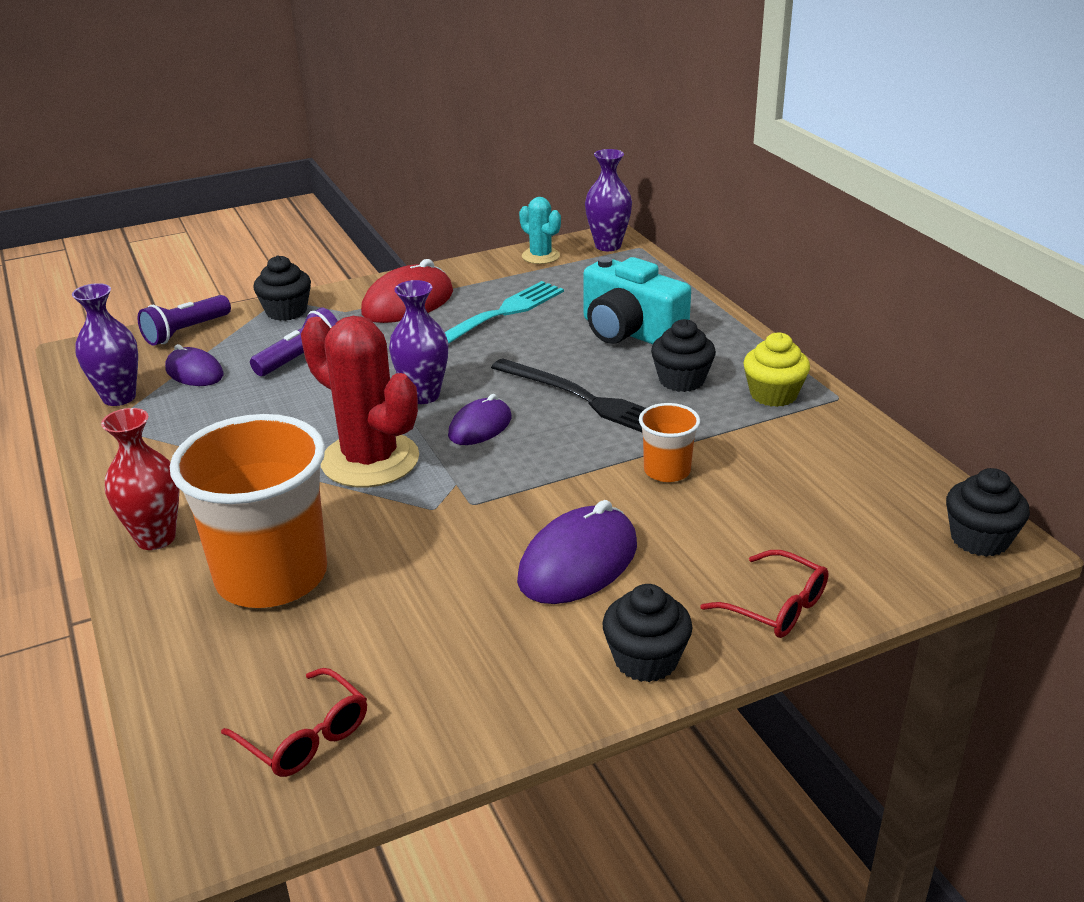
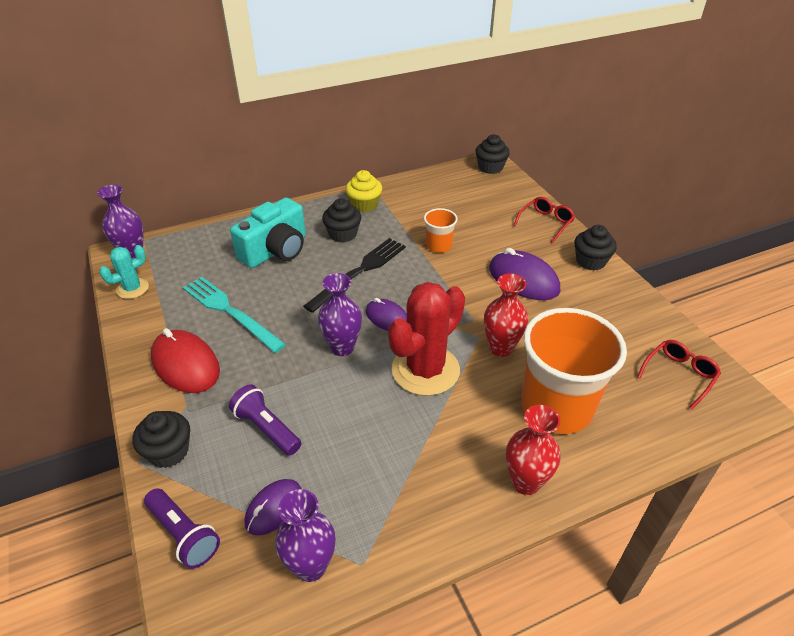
camera: 90 degrees left, 10 degrees up
none -> red vase [484,274,528,357]

